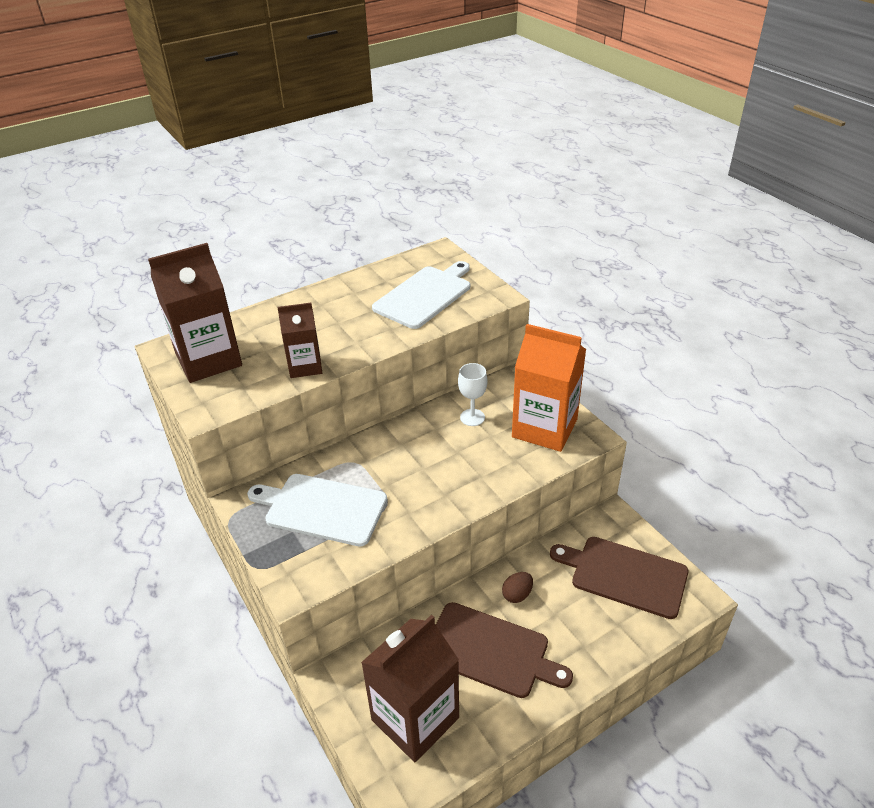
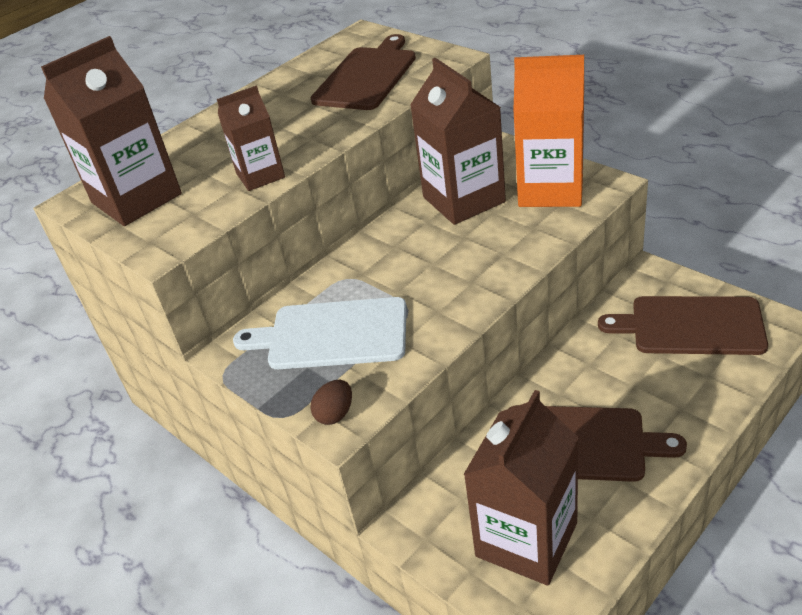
camera: 10 degrees left, 0 degrees up
white cutting board [372,261,470,329] -> brown cutting board [311,34,416,110]
white goblet [458,363,488,426] -> brown carton [410,58,506,225]
brown egg [502,572,533,603] -> brown egg moved to [310,380,352,425]

